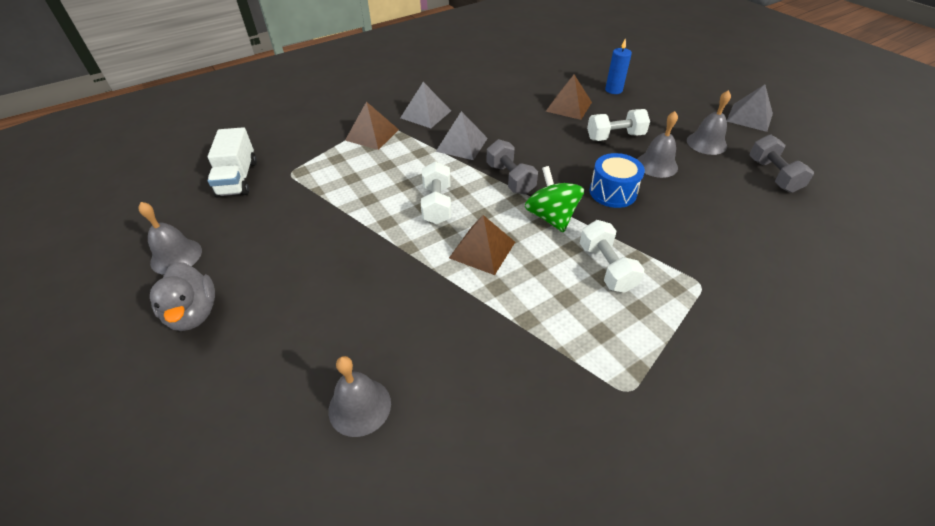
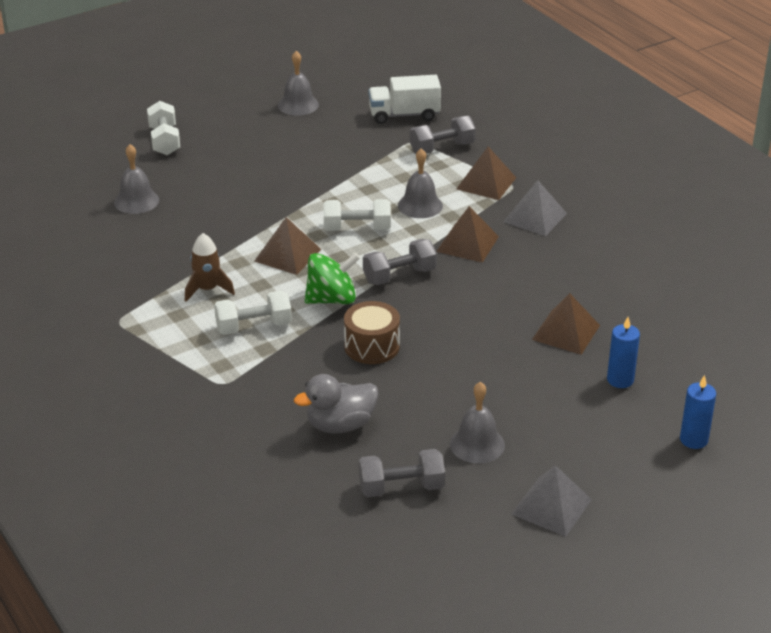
camera: 90 degrees right, 10 degrees down
grey duck [150,262,215,331] -> grey duck moved to [294,374,378,434]
grey pyramid [436,111,488,160] -> brown pyramid [436,206,499,263]
white dumbbell [587,109,650,141] -> white dumbbell moved to [147,101,180,156]
blue drum [590,153,645,208] -> brown drum [344,301,400,364]
grey bell [637,111,678,178] -> grey bell moved to [398,148,443,218]
none -> brown rocket [185,233,235,302]
none -> grey dumbbell [410,116,476,154]
none -> blue candle [680,375,716,449]

